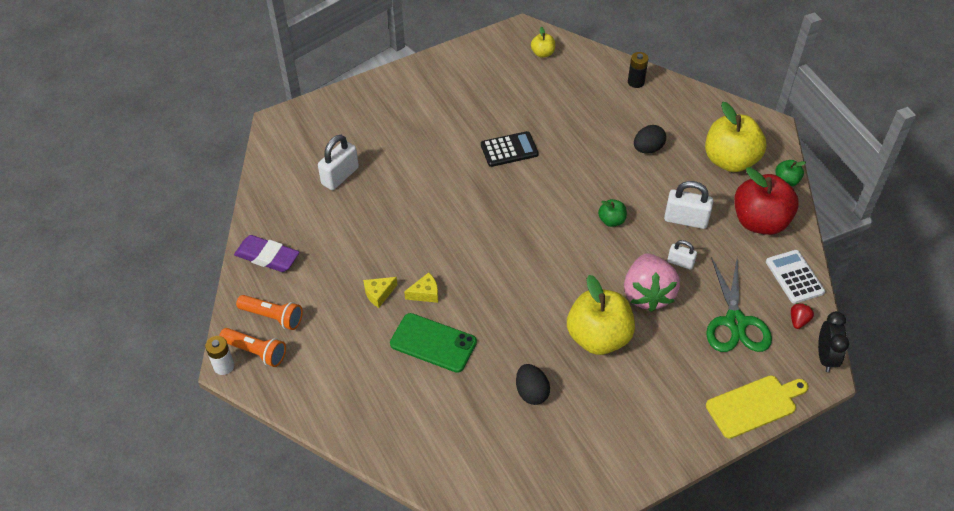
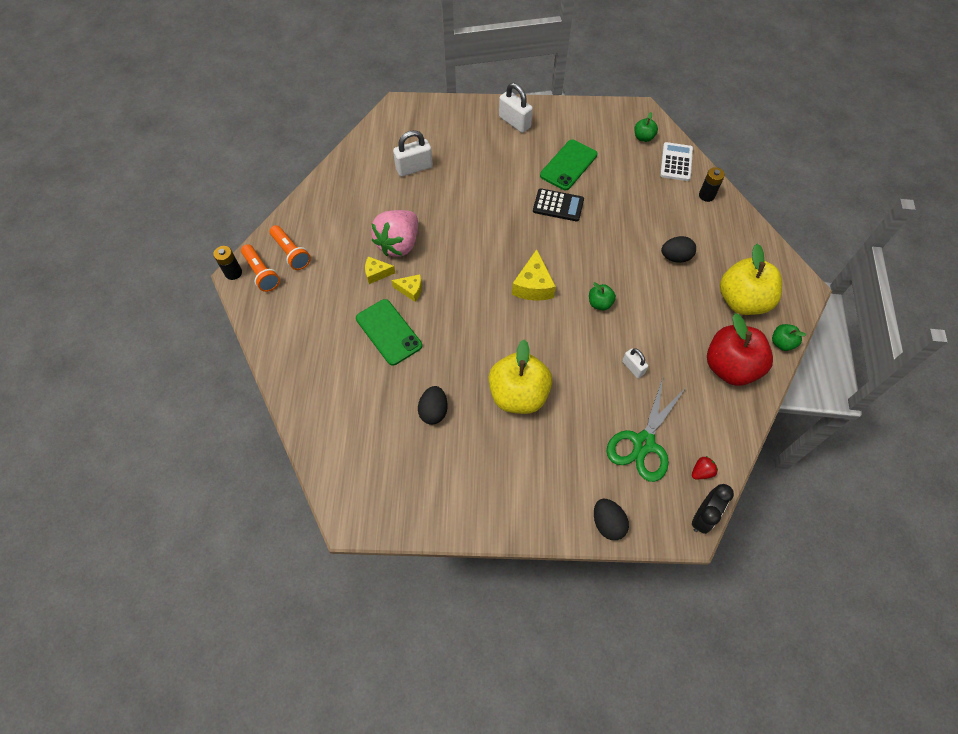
camera: 30 degrees right, 10 degrees up
white battery [205,336,234,375] -> black battery [214,246,242,280]
purple eraser [234,235,300,272] -> none
yellow apple [531,27,555,58] -> green apple [635,112,658,142]
pink strawberry [624,253,680,312] -> pink strawberry moved to [371,210,418,257]
white padlock [664,181,713,229] -> white padlock moved to [499,83,533,133]
yellow cutting board [706,375,808,439] -> black egg [594,499,629,540]
white calculator [766,250,825,304] -> white calculator moved to [660,142,693,181]
none -> yellow cheese [512,249,556,301]
none -> green phone [540,140,597,190]

